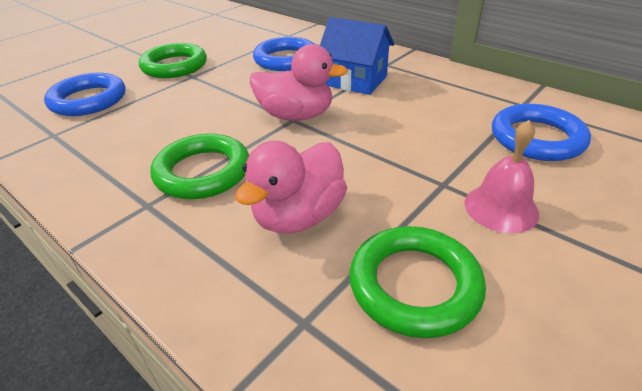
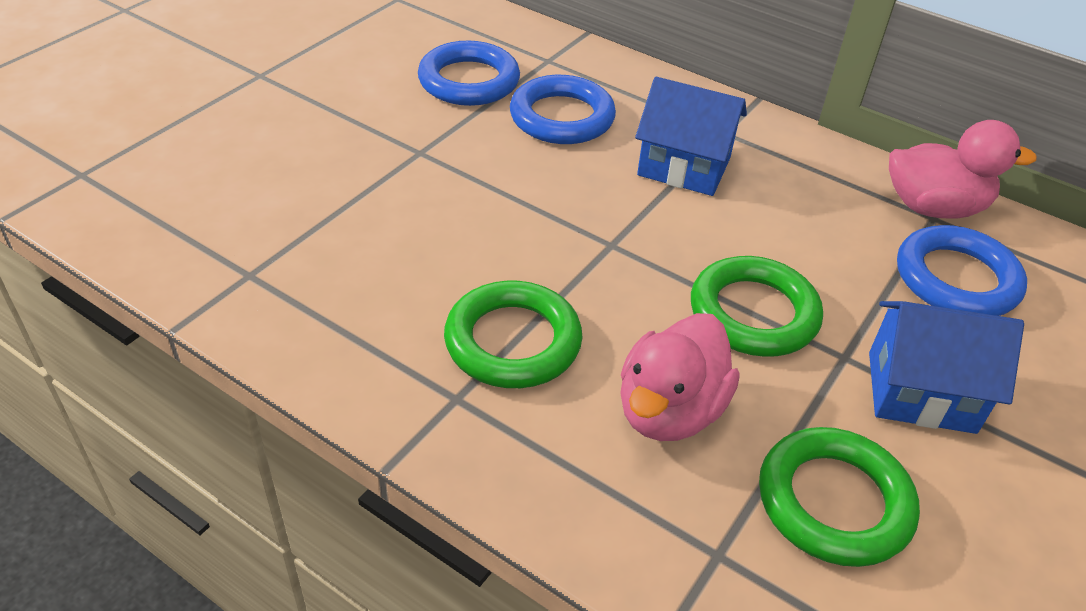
camera: 10 degrees left, 5 degrees up
blue ring [44,73,126,116] -> blue ring moved to [418,41,520,106]
green ring [139,43,207,78] -> green ring moved to [691,256,823,357]
pink duck [250,44,348,121] -> pink duck moved to [889,120,1037,219]
pink bell [464,120,539,233] -> blue house [869,301,1024,434]

